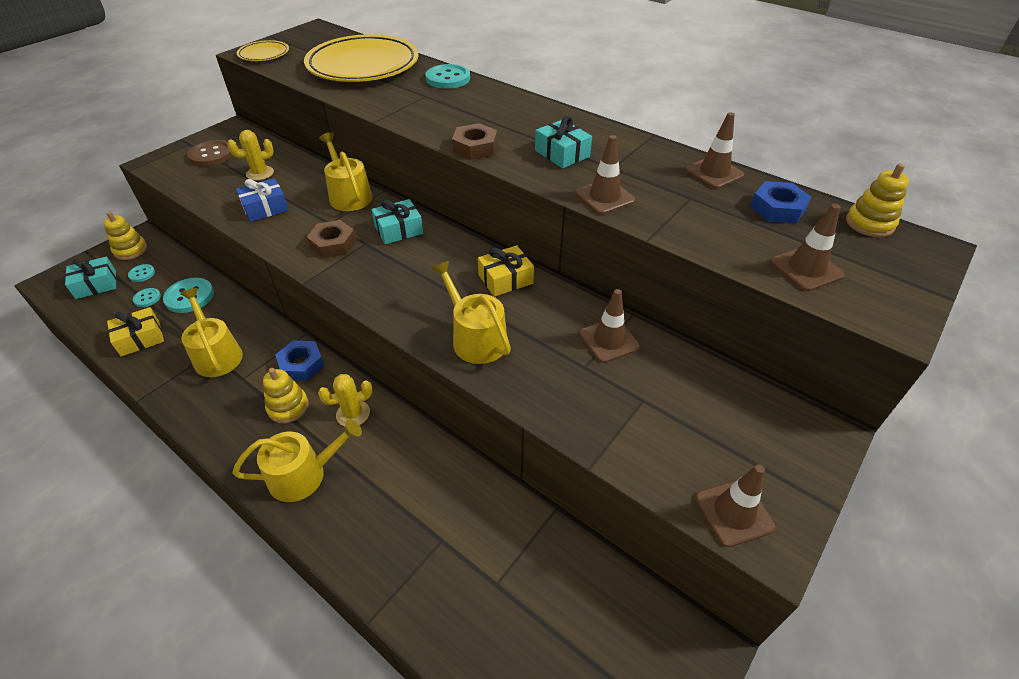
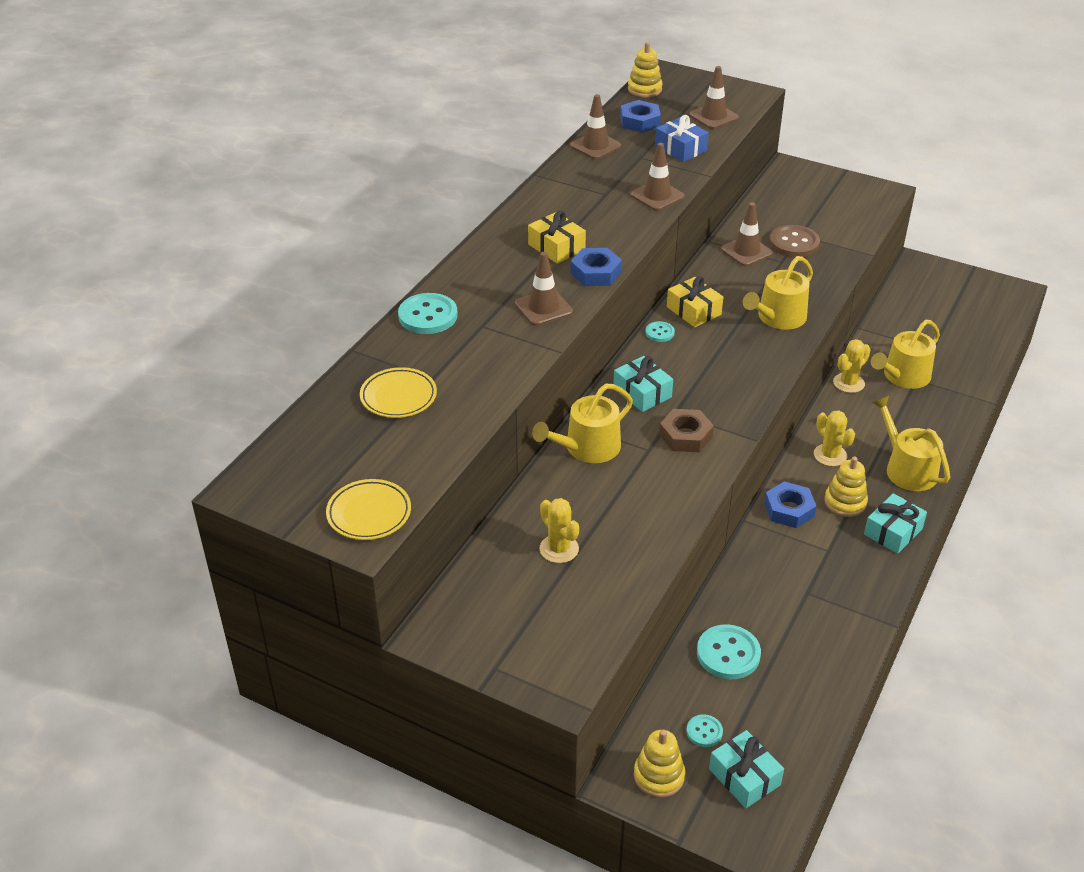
camera: 100 degrees left, 5 degrees down
yellow gift [107,307,164,357] -> yellow gift moved to [528,210,586,264]
turquoise button [133,288,161,307] -> turquoise button moved to [645,321,675,342]
yellow watering can [180,288,243,377] -> yellow watering can moved to [871,320,940,389]
brown button [187,140,233,167] -> brown button moved to [769,225,820,257]
blue gift [236,178,289,222] -> blue gift moved to [655,115,709,162]
yellow plate [304,34,419,82] -> yellow plate [360,367,437,418], size x0.46
brown nut [452,123,497,160] -> blue nut [570,248,622,286]
turquoise gift [535,116,592,168] -> turquoise gift moved to [864,493,927,554]
brown traffic cone [695,464,775,547] -> brown traffic cone moved to [515,252,573,326]
none -> yellow cactus [833,339,871,393]

